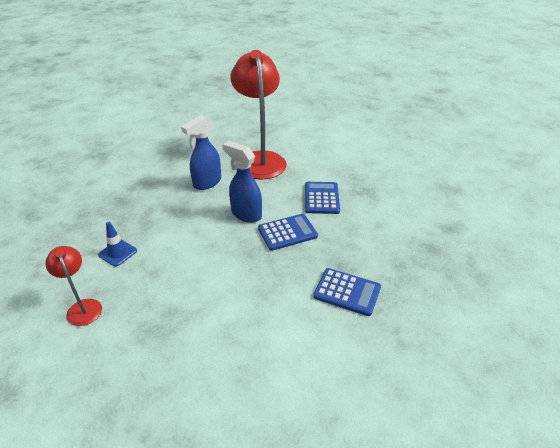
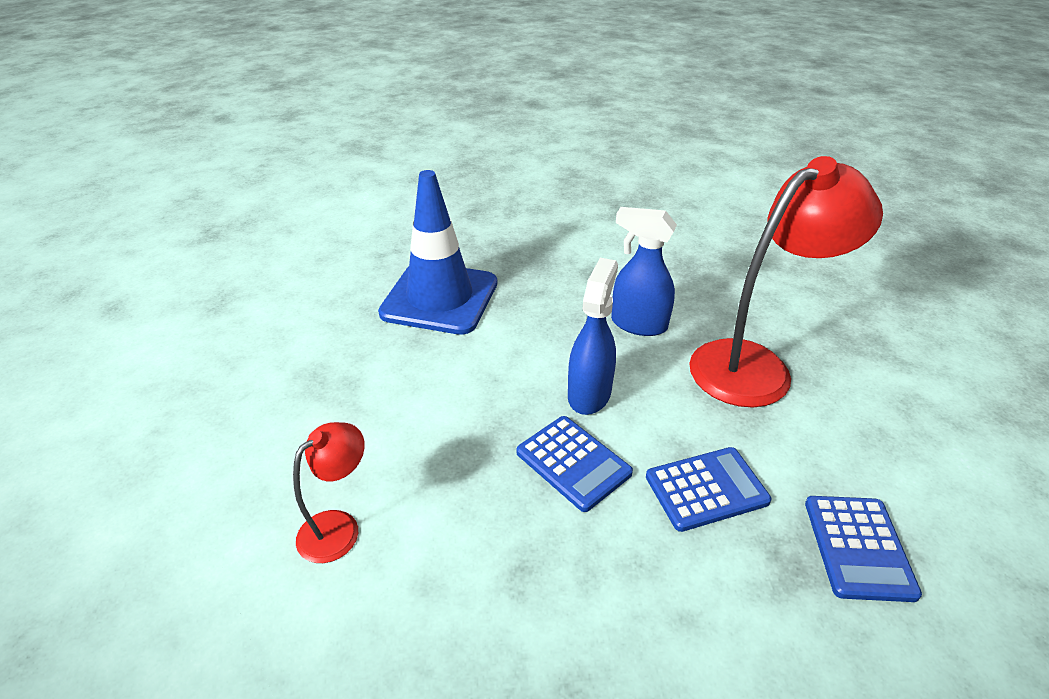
camera: 70 degrees right, 0 degrees up
red lamp [45,246,102,326] -> red lamp moved to [293,422,365,563]
blue traffic cone [98,222,137,267] -> blue traffic cone [378,170,497,335], size x2.41
blue calculator [313,268,381,316] -> blue calculator moved to [805,496,922,602]

